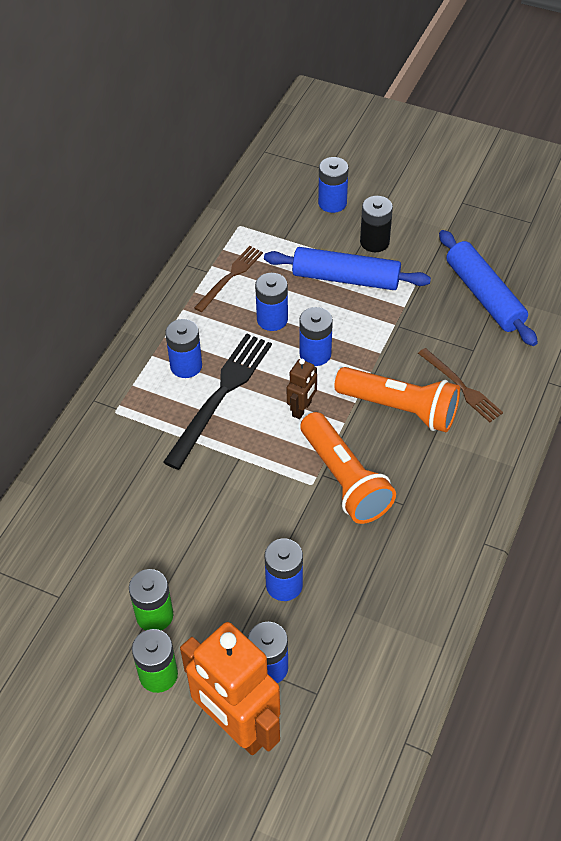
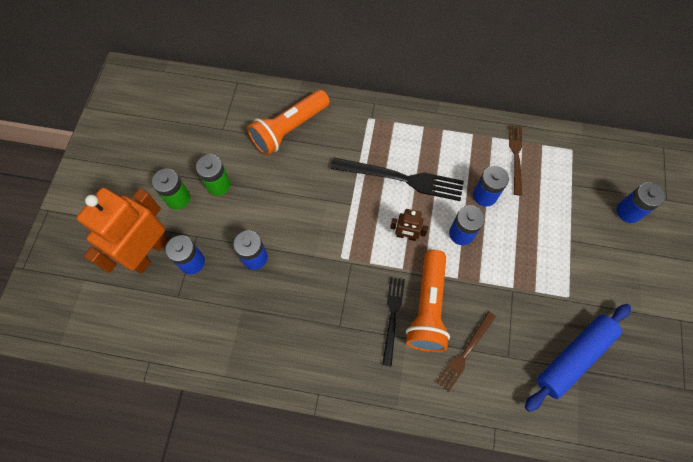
camera: 75 degrees right, 15 degrees up
blue battery [165,319,202,378] -> none
brown fork [194,246,263,312] -> brown fork turned 105 degrees counterclockwise [508,125,523,195]
blue rolling pin [264,247,431,290] -> none
orange flashlight [300,412,396,524] -> orange flashlight moved to [247,90,330,156]
black battery [360,196,393,252] -> none
none -> black fork [382,277,405,367]

